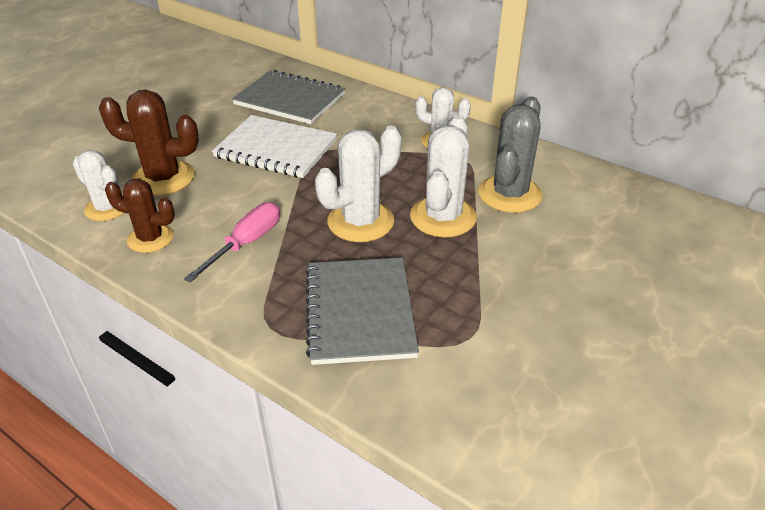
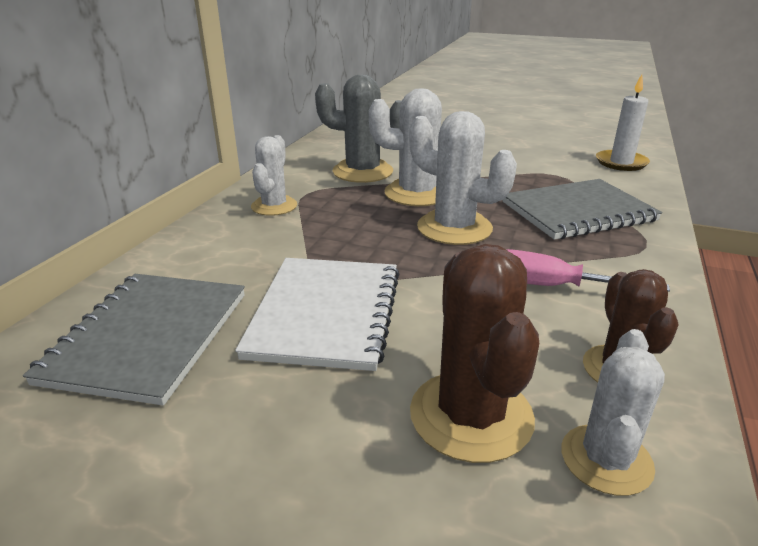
camera: 105 degrees left, 10 degrees down
none -> white candle [596,75,650,171]

